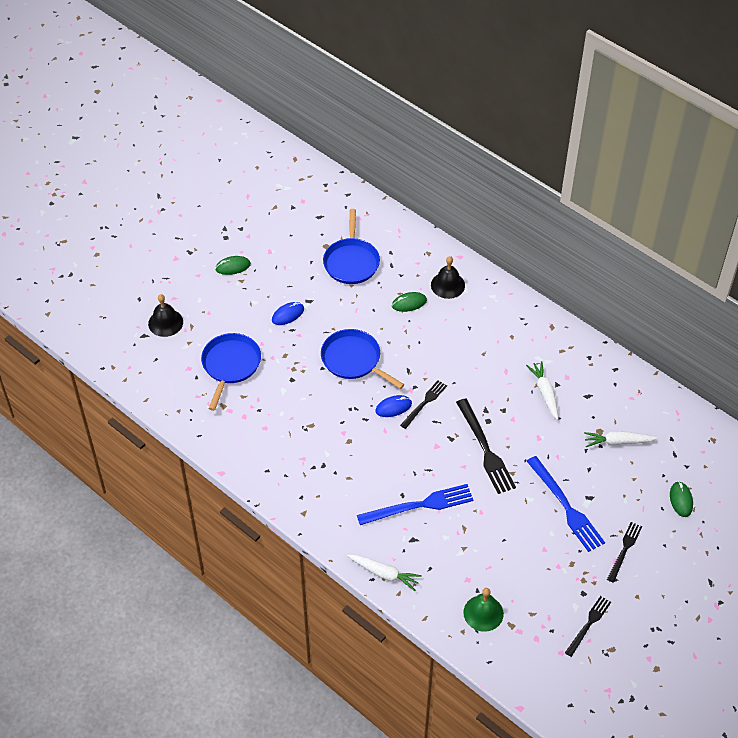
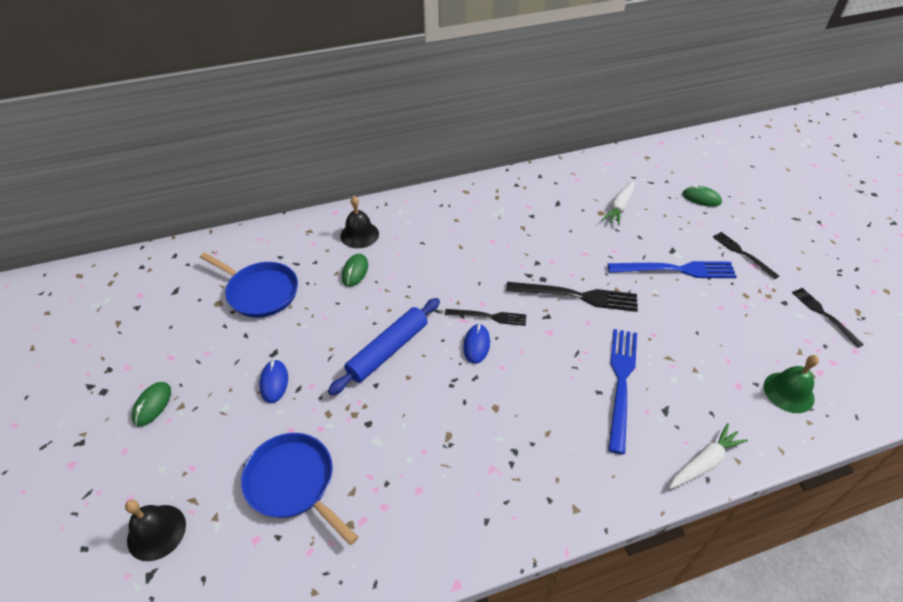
camera: 60 degrees left, 5 degrees down
blue pan [321,329,405,389] -> blue rolling pin [328,298,440,396]
black fork [400,380,447,429] -> black fork turned 120 degrees clockwise [445,309,526,326]
white carrot [526,361,559,420] -> none

